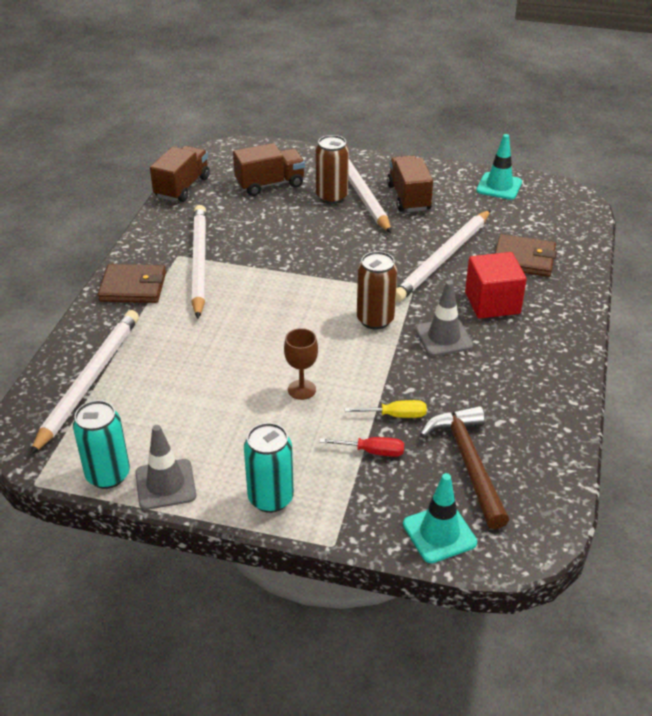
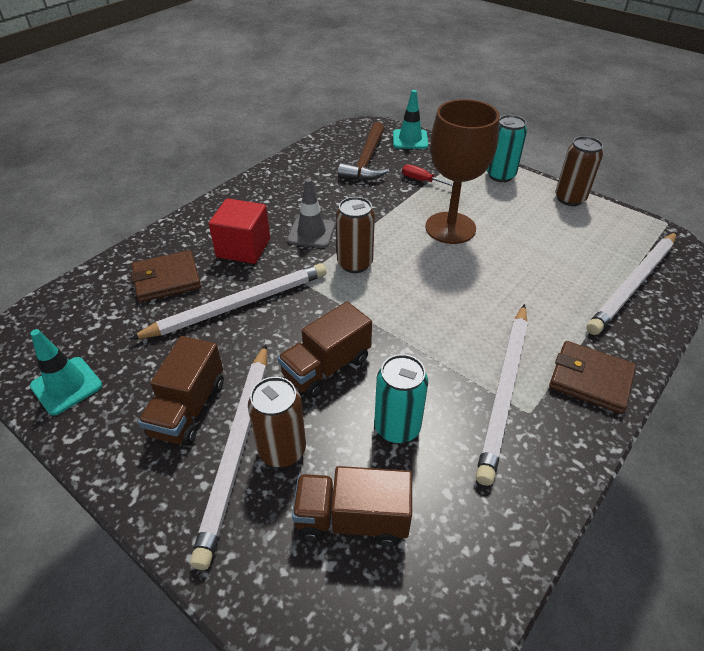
camera: 155 degrees left, 5 degrees up
turquoise can [73,400,130,489] -> turquoise can moved to [374,354,428,443]
grey traffic cone [135,425,196,510] -> brown can [555,136,603,206]
brown truck [150,146,210,202] -> brown truck moved to [278,301,372,398]
brown goblet [284,328,318,400] -> brown goblet [425,99,500,244], size x2.17
yellow screwdriver [345,400,427,418] -> none
brown wallet [495,234,557,277] -> brown wallet turned 60 degrees counterclockwise [131,250,201,302]

